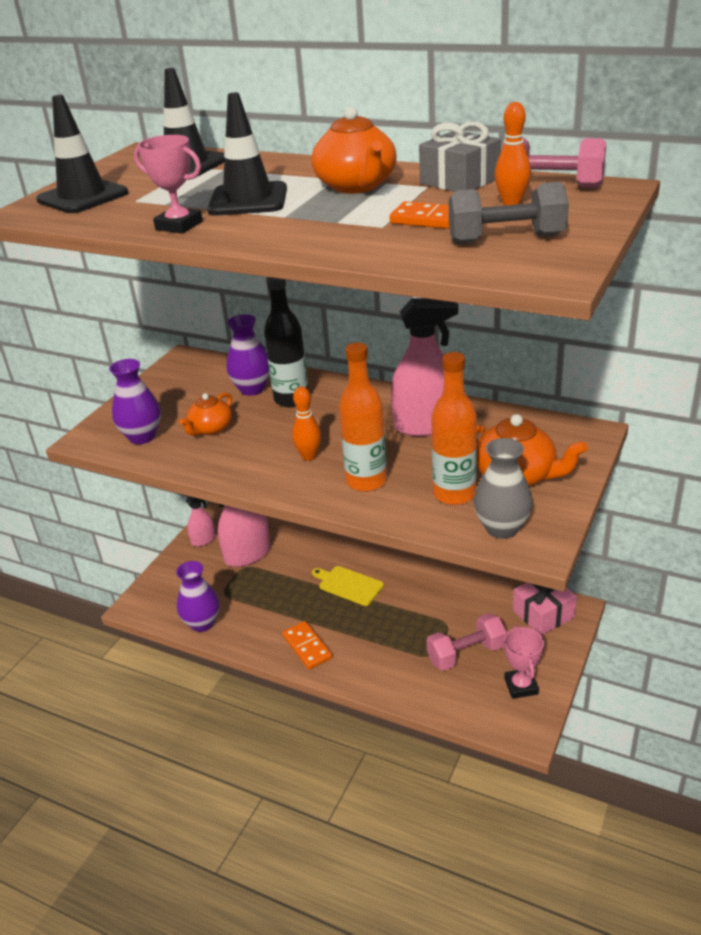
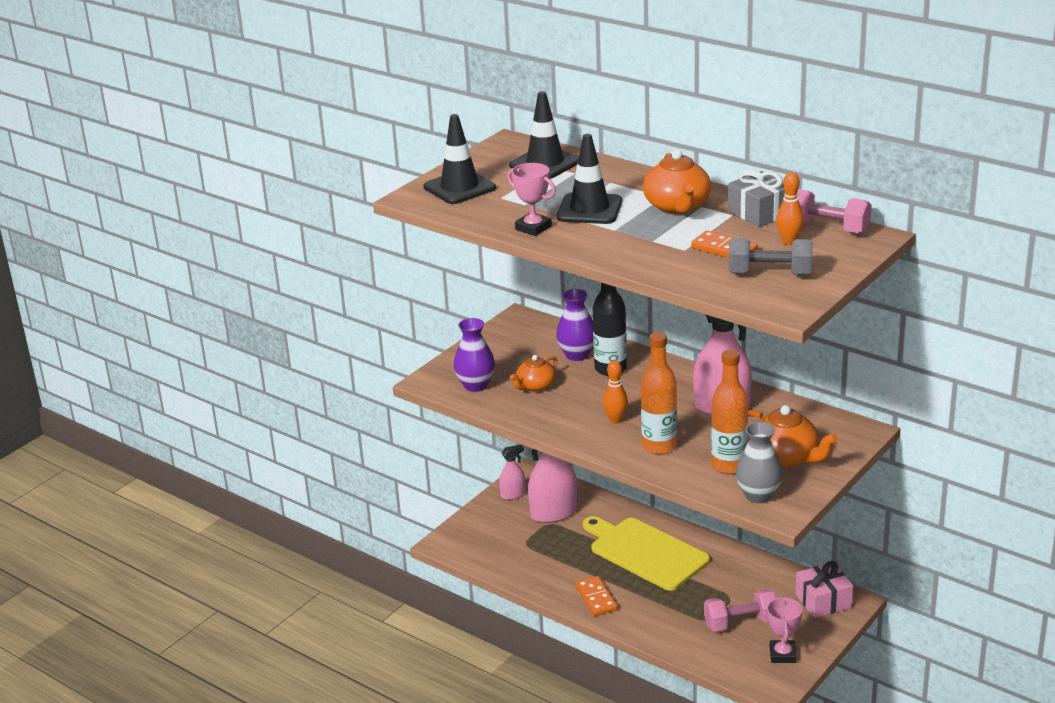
camera: 10 degrees right, 5 degrees down
purple vase [176,561,219,632] -> none
yellow cutting board [312,566,384,606] -> yellow cutting board [583,516,710,591], size x1.92

